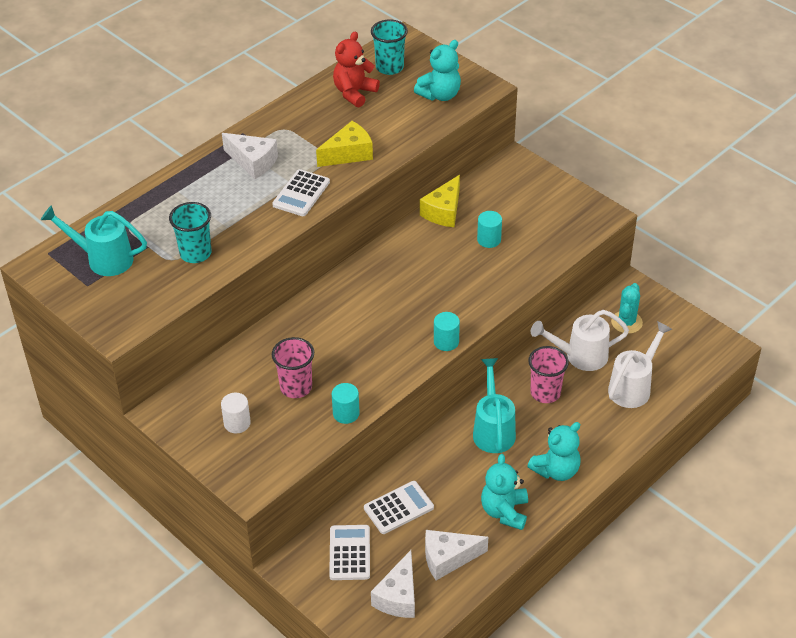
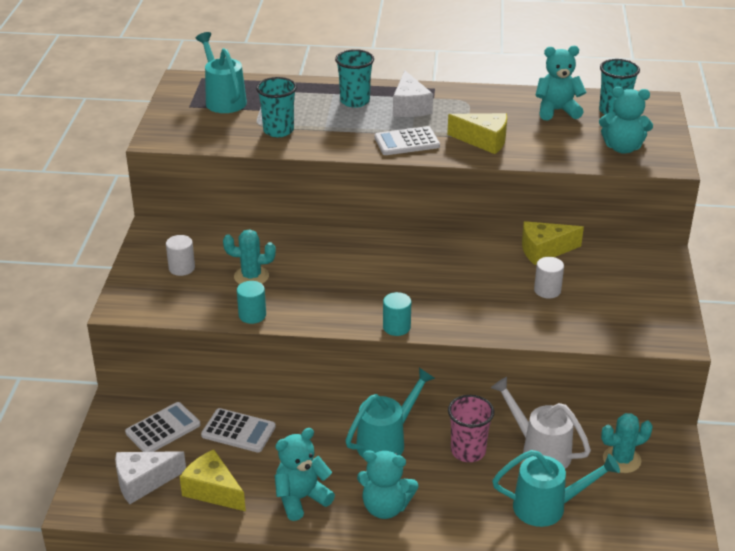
camera: 50 degrees right, 10 degrees down
pink cup [272,337,314,398] -> turquoise cactus [223,229,276,284]
red teddy bear [333,32,380,107] -> turquoise teddy bear [535,46,586,120]
white cheese [425,530,488,580] -> yellow cheese [180,450,246,512]
turquoise cylinder [477,211,502,248] -> white cylinder [534,257,564,299]
white watering can [608,321,672,408] -> turquoise watering can [492,450,620,527]
none -> turquoise cup [335,49,374,108]

